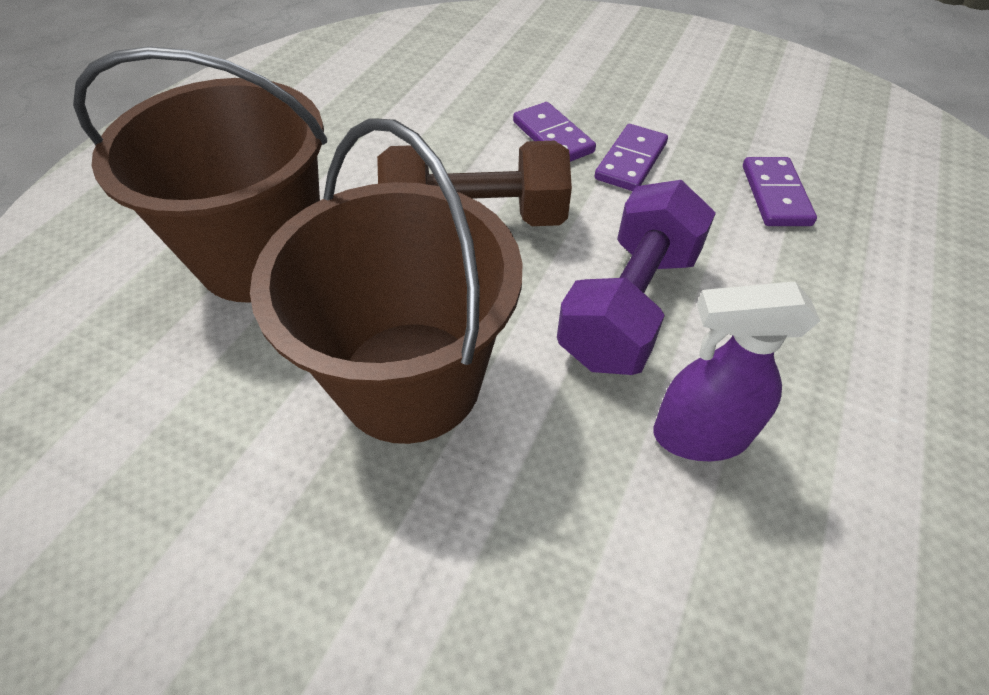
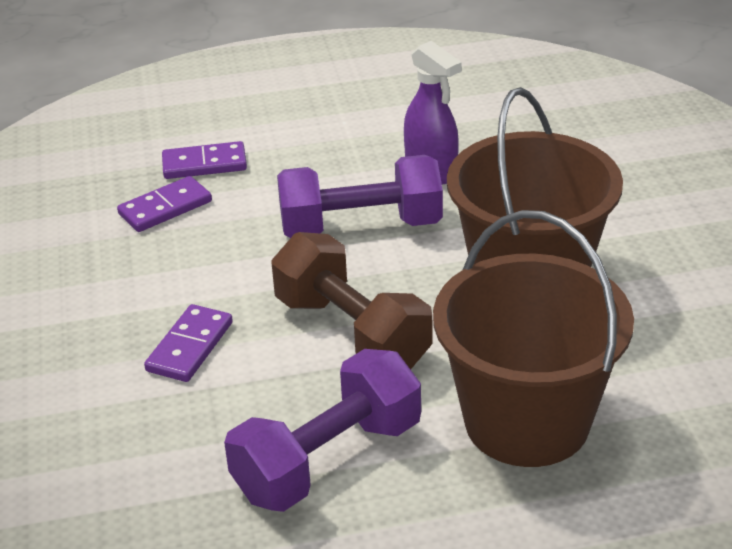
camera: 125 degrees left, 15 degrees down
purple domino [594,124,668,191] -> purple domino moved to [162,141,247,179]
none -> purple dumbbell [224,349,421,512]

